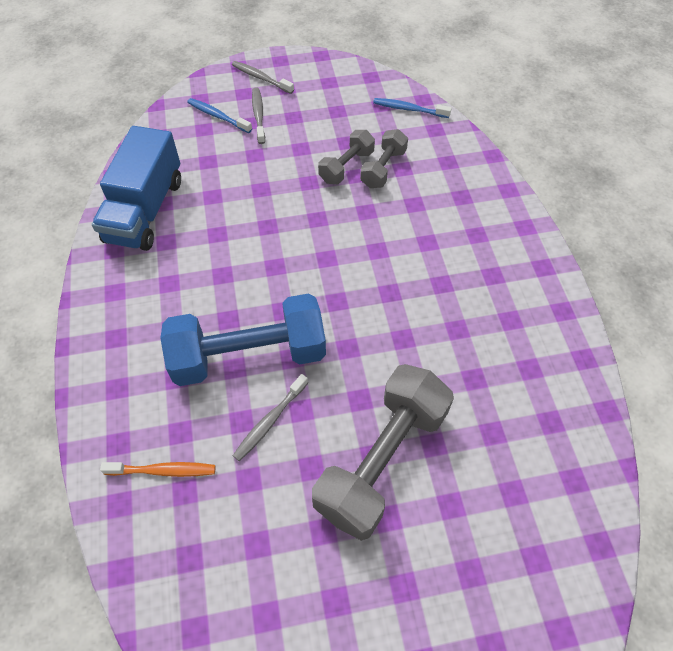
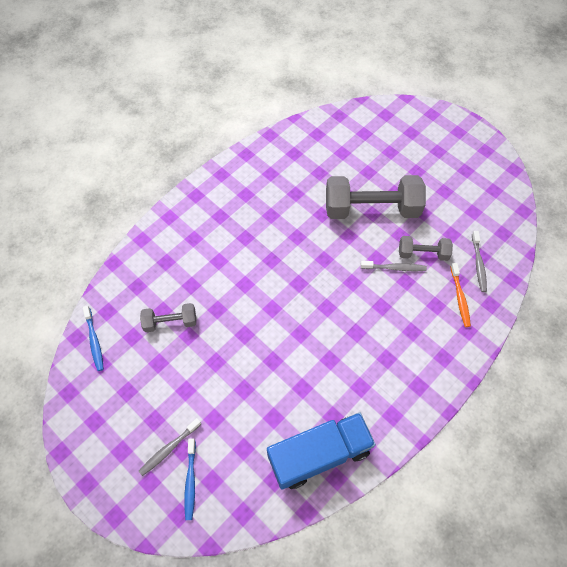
camera: 125 degrees left, 5 degrees up
orange toothbrush [100,462,215,477] -> orange toothbrush turned 150 degrees counterclockwise [451,263,471,327]
blue dumbbell [160,294,326,386] -> none
grey toothbrush [232,61,294,94] -> grey toothbrush moved to [472,231,487,292]
grey dumbbell [318,130,375,184] -> grey dumbbell moved to [399,236,453,261]

